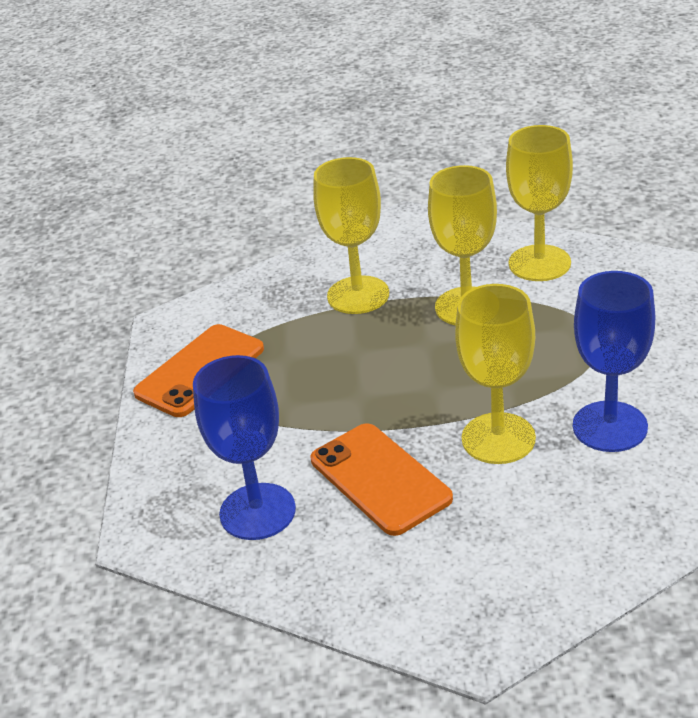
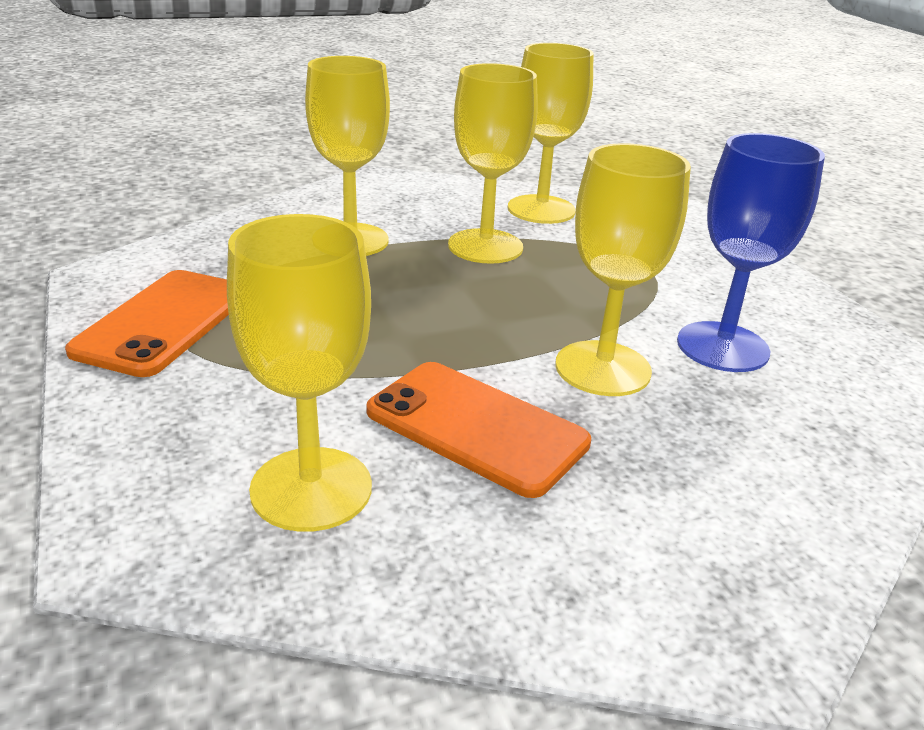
camera: 25 degrees left, 5 degrees down
blue goblet [193,355,296,540] -> yellow goblet [227,214,372,532]

